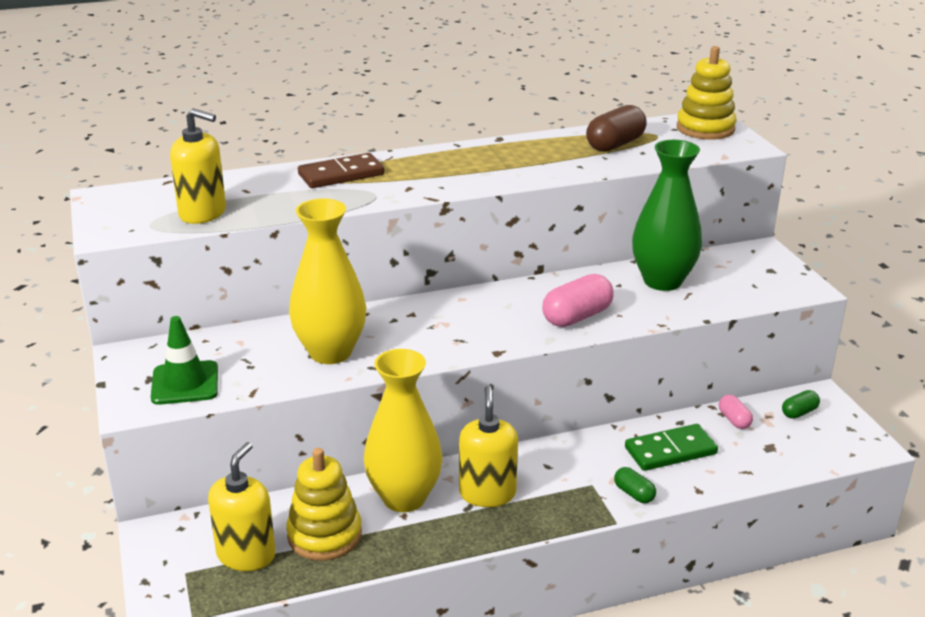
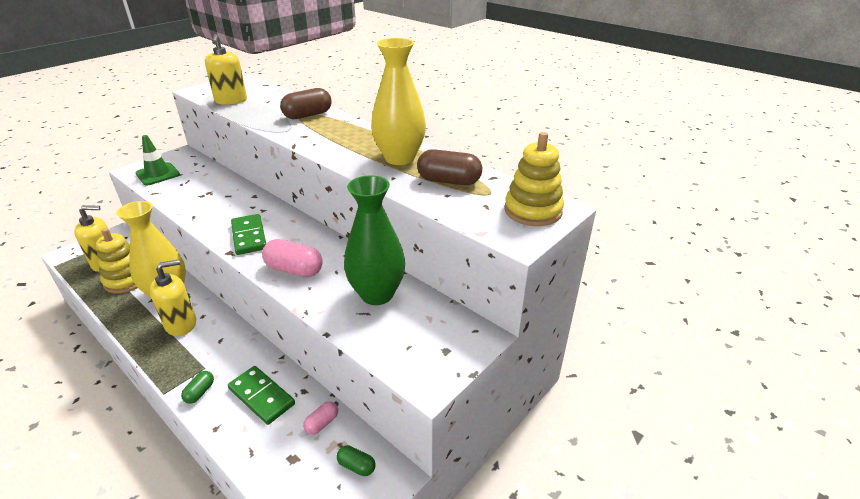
camera: 60 degrees right, 5 degrees up
yellow vase [289,199,366,364] -> yellow vase moved to [371,38,426,165]
brown domino [298,153,384,188] -> brown capsule [280,88,331,119]
none -> green domino [231,214,266,255]

